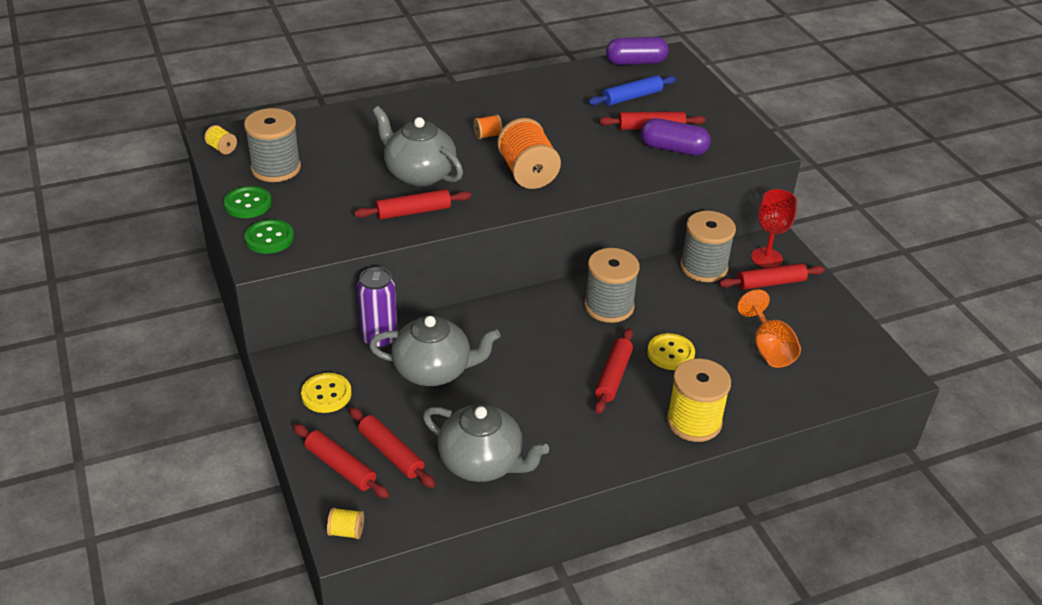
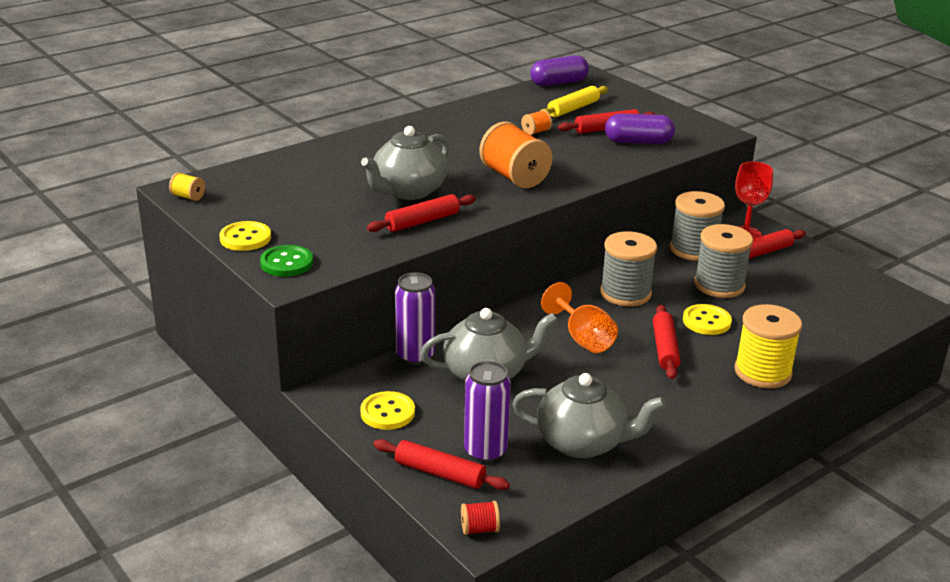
camera: 15 degrees left, 10 degrees down
green button [224,186,272,218] -> yellow button [219,221,271,251]
grey spool [244,108,301,182] -> grey spool moved to [694,224,753,298]
yellow spool [327,507,364,539] -> red spool [461,501,500,535]
red rolling pin [349,407,435,488] -> purple can [464,361,511,463]
grey teapot [372,106,463,186] -> grey teapot turned 75 degrees counterclockwise [361,126,449,200]
orange spool [473,114,503,139] -> orange spool moved to [521,110,552,135]
blue rolling pin [588,75,676,106] -> yellow rolling pin [540,86,608,117]
orange goblet [737,289,801,368] -> orange goblet moved to [541,282,618,353]

